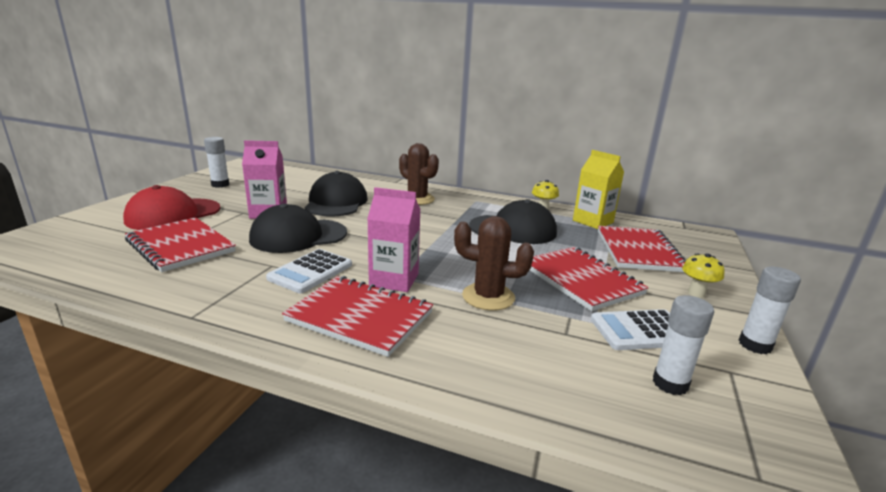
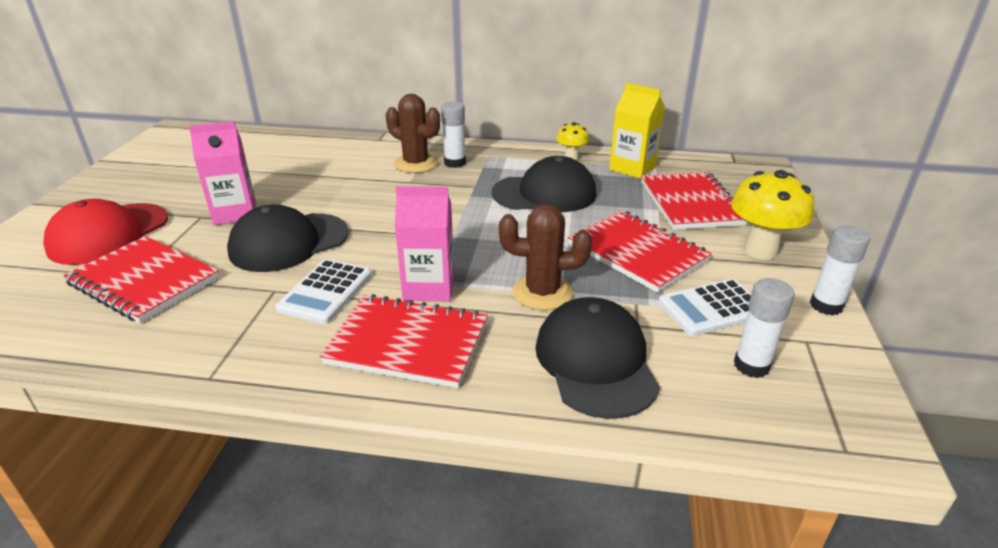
camera: 10 degrees left, 10 degrees up
white glue stick [204,137,229,188] -> white glue stick moved to [441,101,466,168]
black cap [305,171,368,216] -> black cap moved to [535,297,660,419]
yellow mushroom [682,253,725,298] -> yellow mushroom [731,170,814,260], size x1.82

